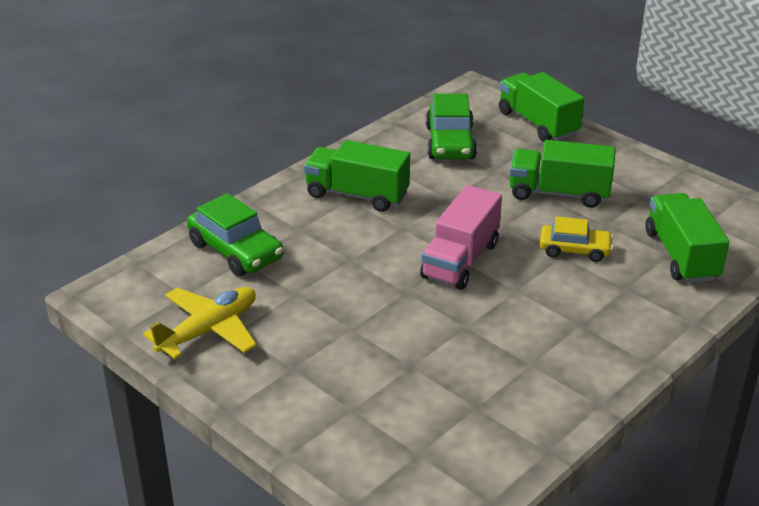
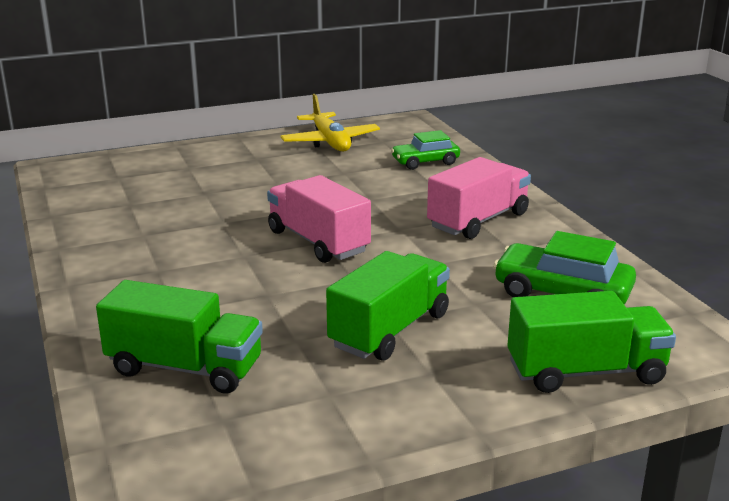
camera: 115 degrees right, 10 degrees down
green car [187,193,284,276] -> green car [391,130,460,170], size x0.66
green truck [304,140,410,212] -> pink truck [427,157,531,239]
yellow car [540,216,613,262] -> none

